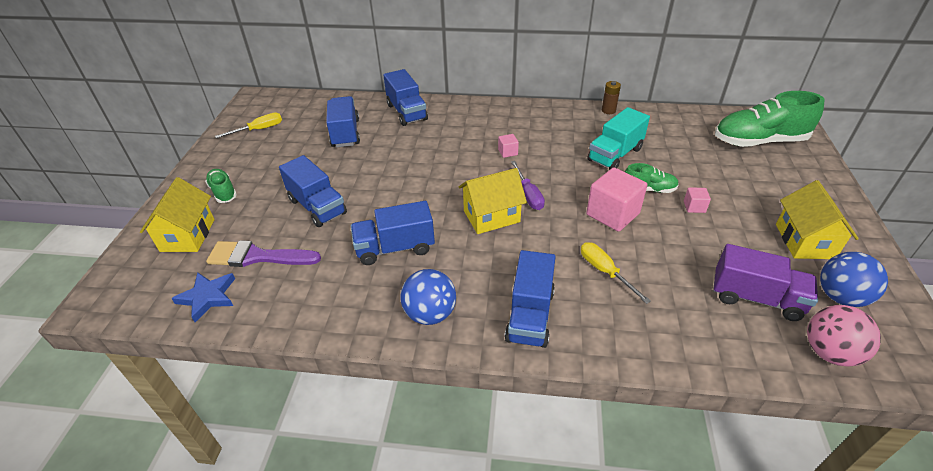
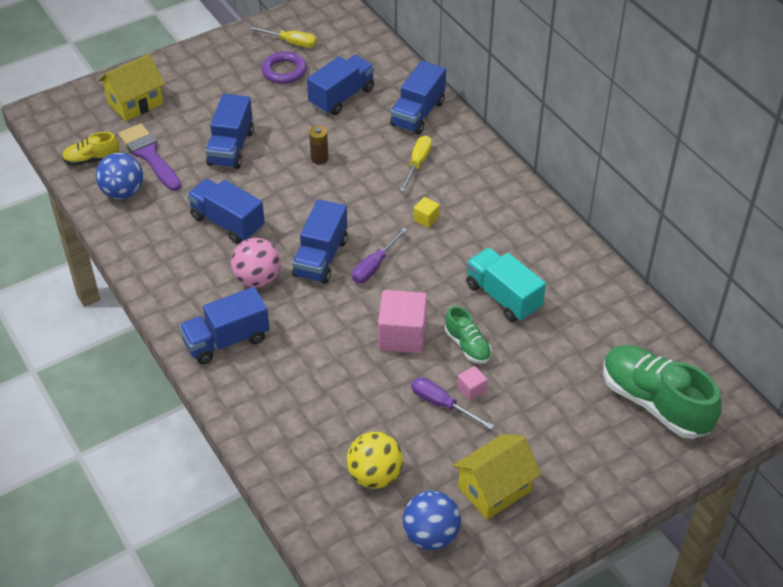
camera: 50 degrees right, 5 degrees up
blue star [171,272,235,322] -> yellow shoe [62,132,119,166]
green shoe [205,169,237,203] -> none
blue ball [400,269,456,325] -> blue ball moved to [96,152,143,199]
yellow house [459,168,527,234] -> blue truck [292,199,348,284]
pink cube [498,134,519,158] -> yellow cube [414,197,440,228]
yellow screwdriver [581,242,651,304] -> yellow screwdriver moved to [400,135,432,192]
turquoise truck [587,107,650,170] -> turquoise truck turned 45 degrees clockwise [466,248,546,322]
brown battery [602,81,621,114] -> brown battery moved to [309,126,328,164]
purple truck [713,244,818,321] -> yellow ball [347,432,403,489]
pink ball [807,305,881,366] -> pink ball moved to [231,238,281,287]
none -> purple ring [262,52,307,84]
none -> purple screwdriver [411,377,494,430]

